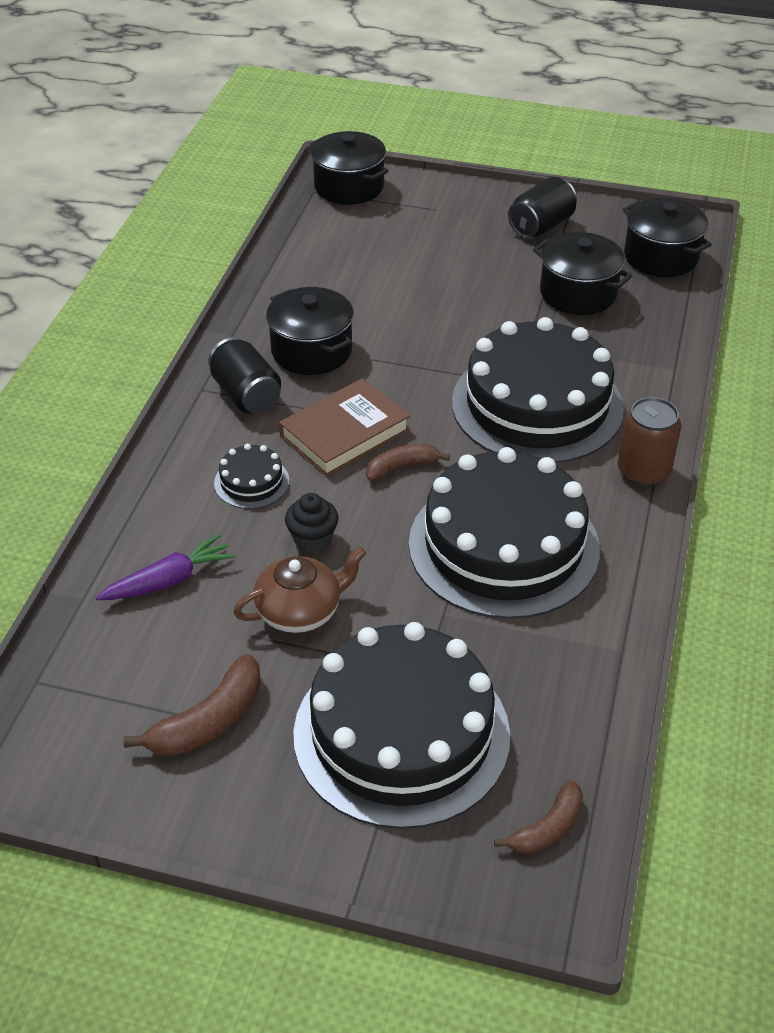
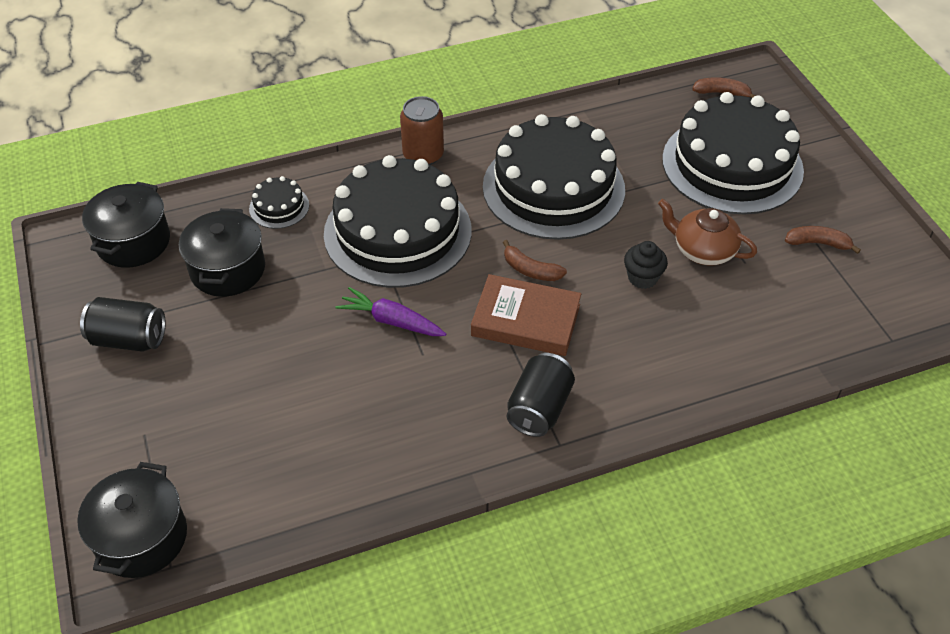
camera: 125 degrees left, 5 degrees up
purple carrot [95,533,236,600] -> purple carrot moved to [336,287,446,336]
brown banana [123,654,261,756] -> brown banana [785,226,861,254], size x0.66
black cake [214,444,289,509] -> black cake moved to [249,176,309,229]
black pot [266,287,354,375] -> none

